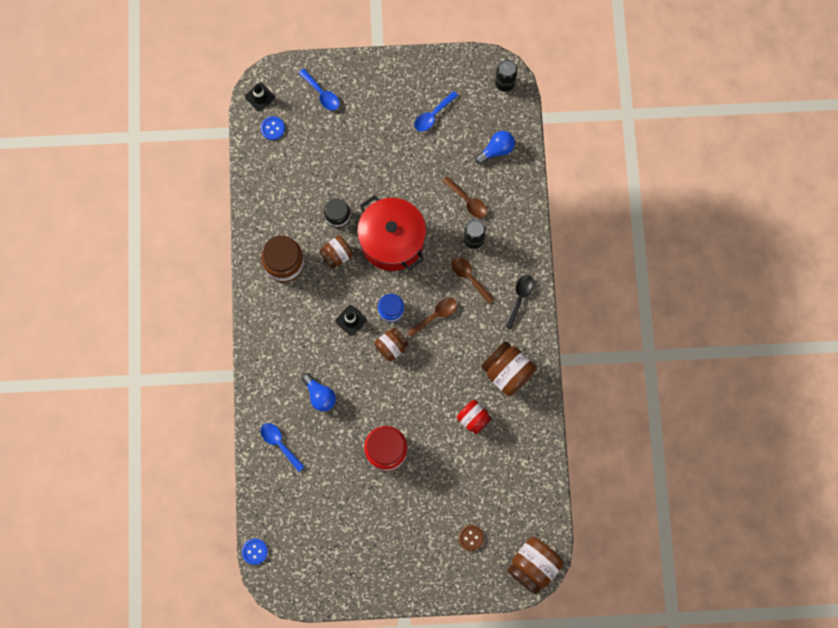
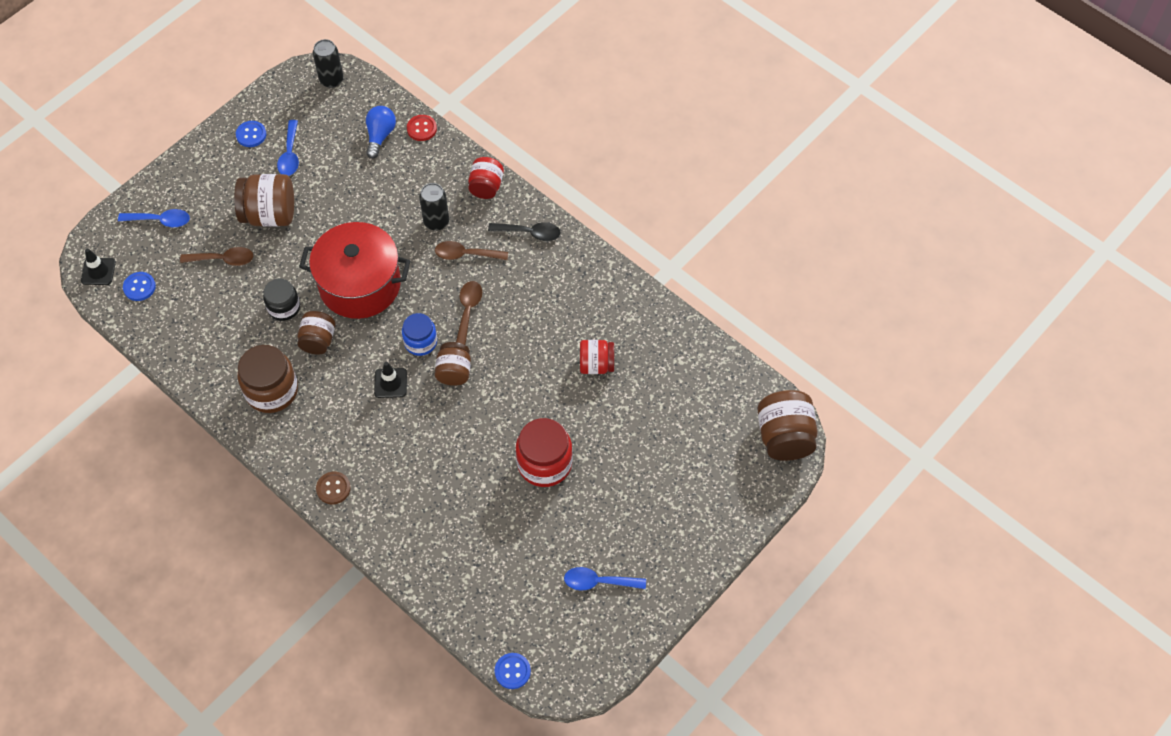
camera: 45 degrees left, 15 degrees down
blue spoon [261,423,305,472] -> blue spoon moved to [564,567,646,591]
blue light bulb [302,373,336,412] -> none
brown spoon [442,176,487,218] -> brown spoon moved to [180,247,253,266]
brown button [458,525,484,551] -> brown button moved to [316,472,351,504]
brown jar [481,341,536,396] -> brown jar moved to [234,174,294,227]
black spoon [504,275,534,329] -> black spoon turned 120 degrees clockwise [488,222,561,241]
none -> blue button [236,121,266,147]
none -> red button [407,115,437,141]
none -> red jar [468,157,504,199]

